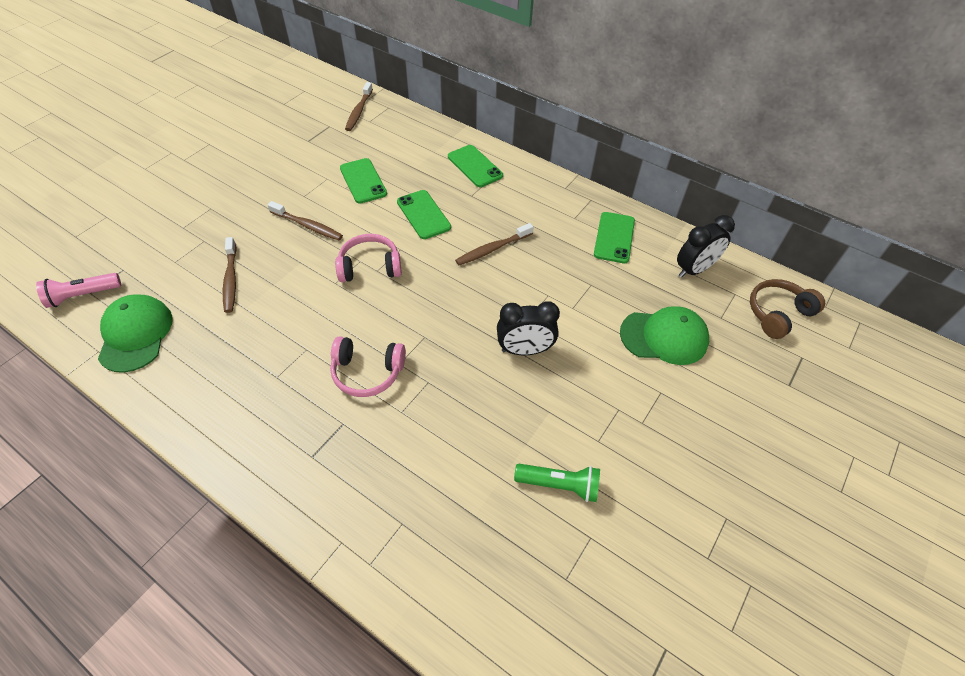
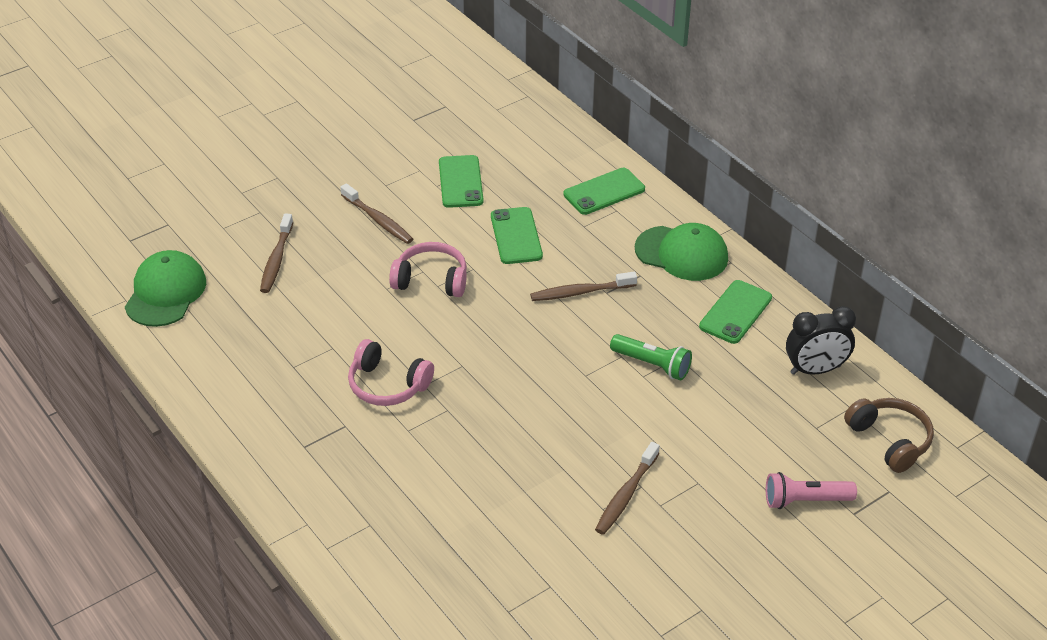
camera: 20 degrees right, 10 degrees down
pink flashlight [36,273,121,308] -> pink flashlight moved to [766,472,857,509]
brown toothbrush [345,82,373,131] -> brown toothbrush moved to [595,442,660,535]
green phone [448,145,503,187] -> green phone turned 75 degrees clockwise [563,168,645,215]
black clock [497,301,560,355] -> none
green flashlight [514,464,600,502] -> green flashlight moved to [610,334,692,380]
green cap [620,306,709,365] -> green cap moved to [635,223,728,281]
brown headphones [750,279,825,339] -> brown headphones turned 75 degrees clockwise [844,398,934,473]

